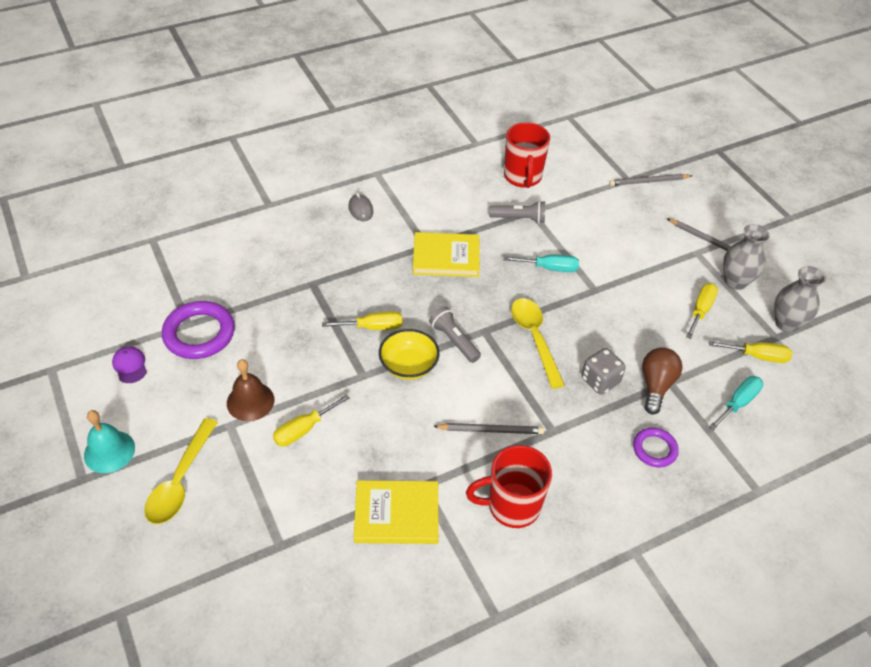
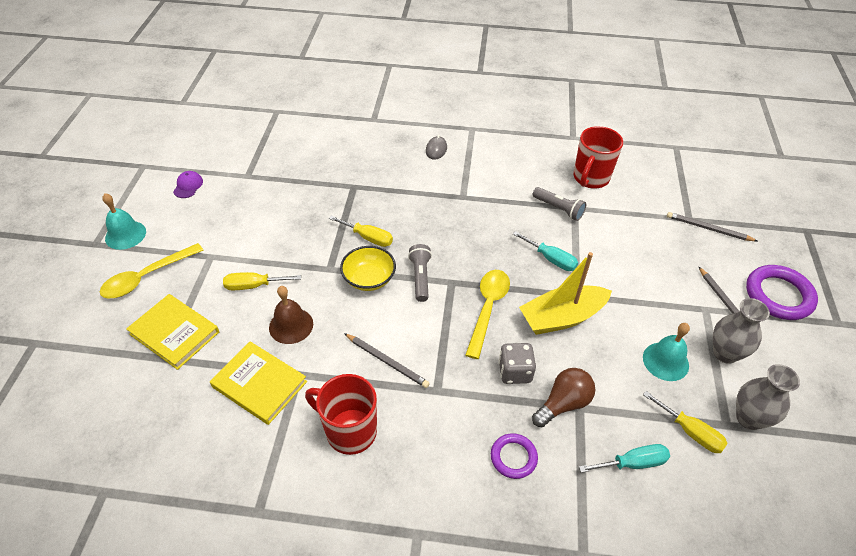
camera: 35 degrees right, 0 degrees up
purple ring [162,301,235,359] -> purple ring moved to [746,265,818,320]
brown bell [227,359,274,421] -> brown bell moved to [269,286,313,344]
yellow book [413,232,480,277] -> yellow book moved to [126,294,219,370]
yellow screwdriver [686,283,718,339] -> turquoise bell [643,323,690,381]
none -> yellow boat [519,252,612,335]

